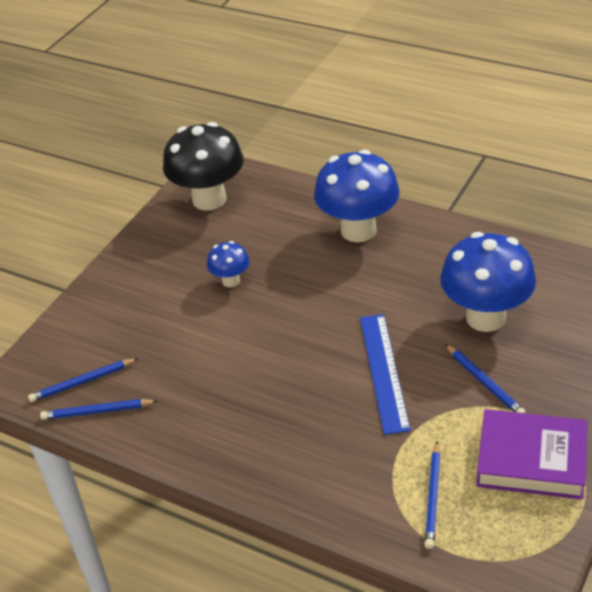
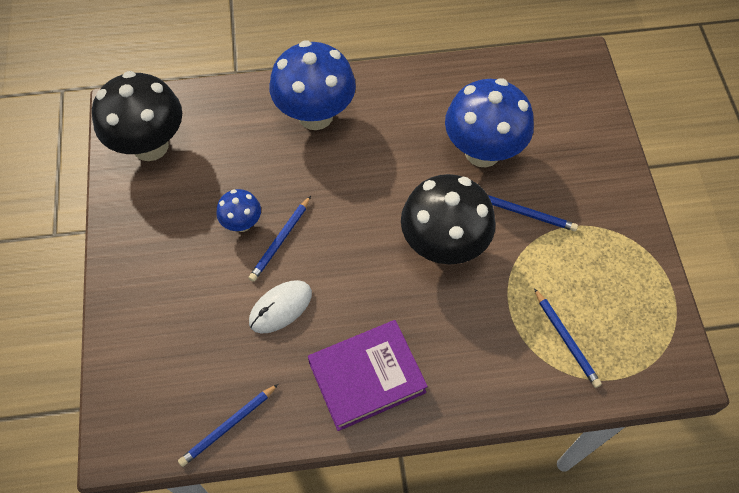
camera: 40 degrees left, 20 degrees up
blue pencil [28,358,139,402] -> blue pencil moved to [248,196,311,282]
blue ruler [360,314,411,435] -> black mushroom [401,174,496,265]
purple book [476,409,588,499] -> purple book moved to [308,320,428,431]
none -> white mouse [249,280,312,333]

